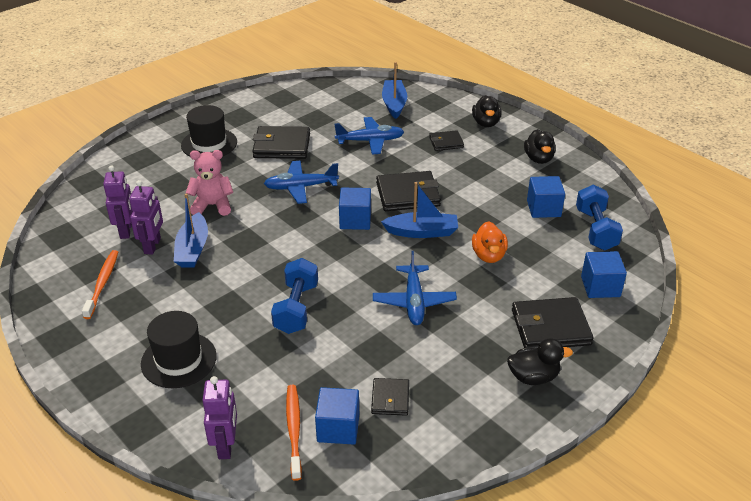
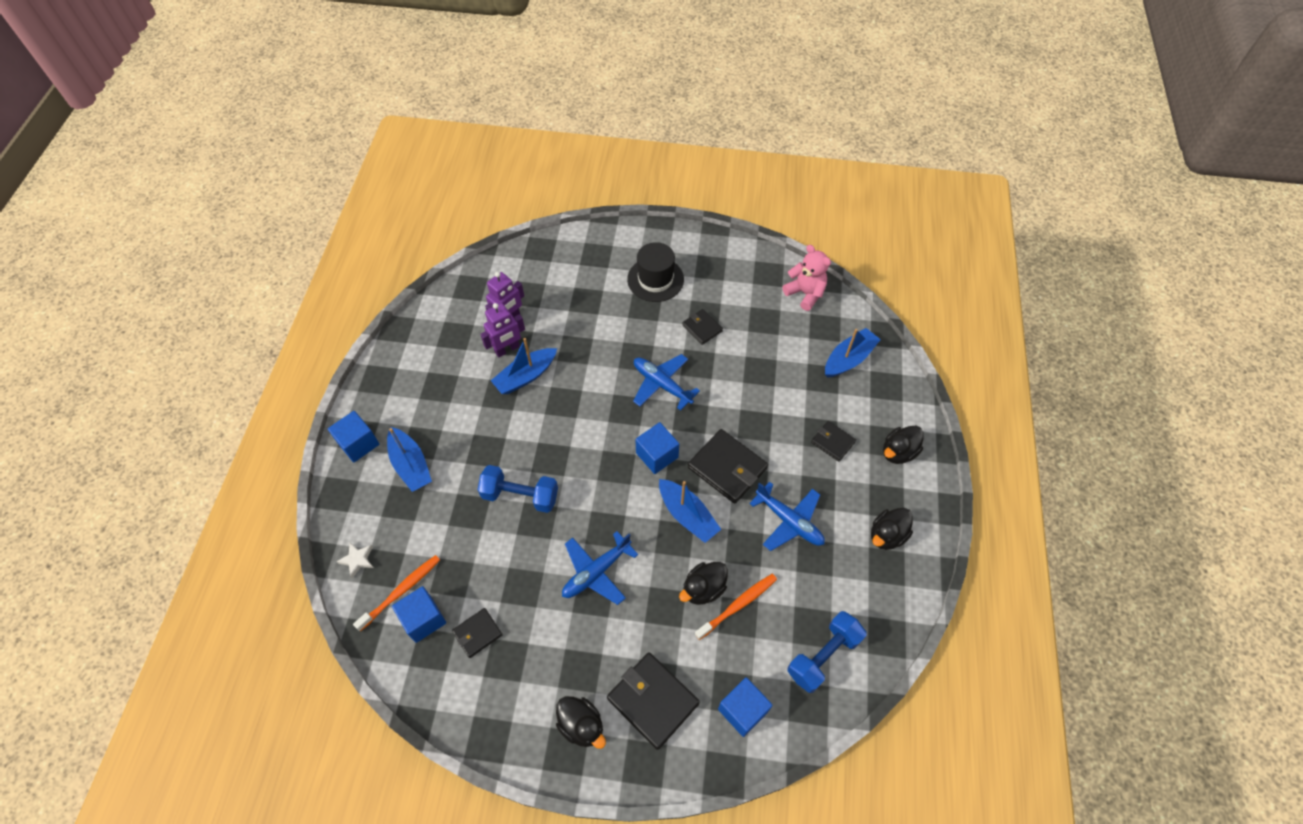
camera: 50 degrees right, 20 degrees up
orange toothbrush [82,250,118,319] -> orange toothbrush moved to [695,574,777,640]
black hat [141,311,217,388] -> blue boat [387,427,432,492]
pink teddy bear [186,150,233,216] -> pink teddy bear moved to [782,245,831,311]
purple robot [202,376,237,459] -> white star [336,543,374,578]
black wallet [252,126,310,159] -> black wallet [682,309,723,345], size x0.57
blue dumbbell [271,258,318,334] -> blue dumbbell turned 45 degrees clockwise [477,465,558,513]
blue plane [334,117,404,154] -> blue plane moved to [749,482,825,551]
orange duck [472,221,508,263] -> black duck [679,562,728,605]
blue cube [527,176,565,218] -> blue cube moved to [328,411,379,462]

